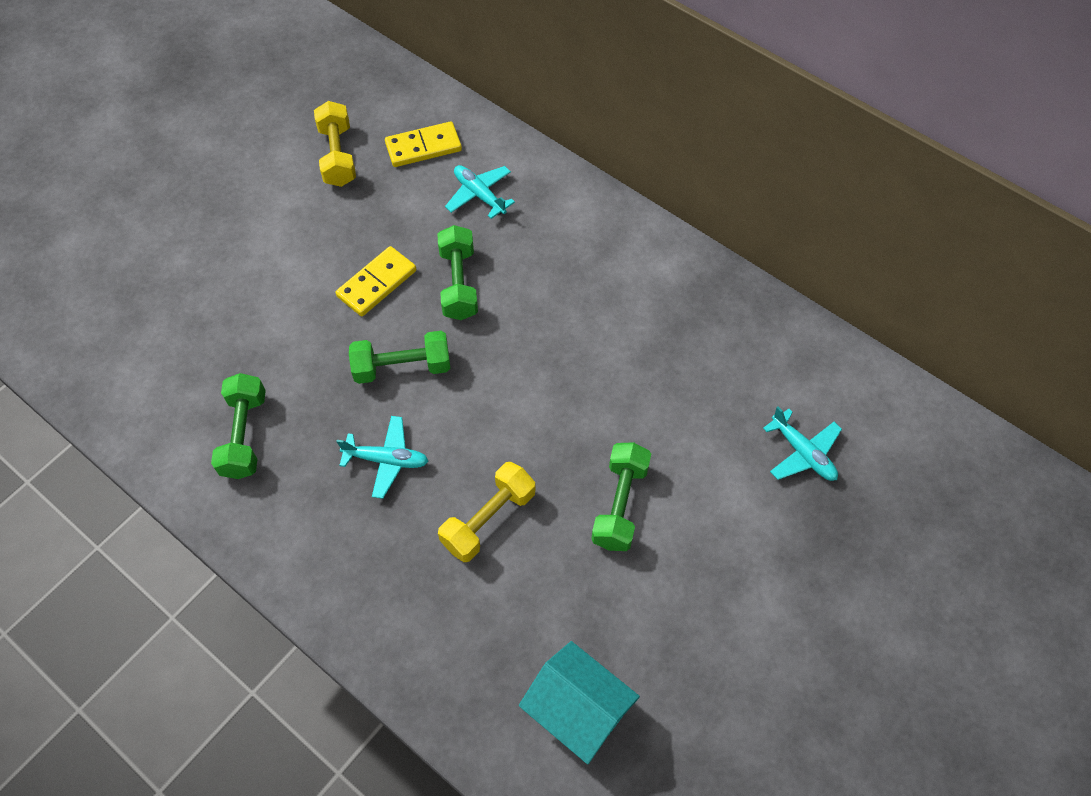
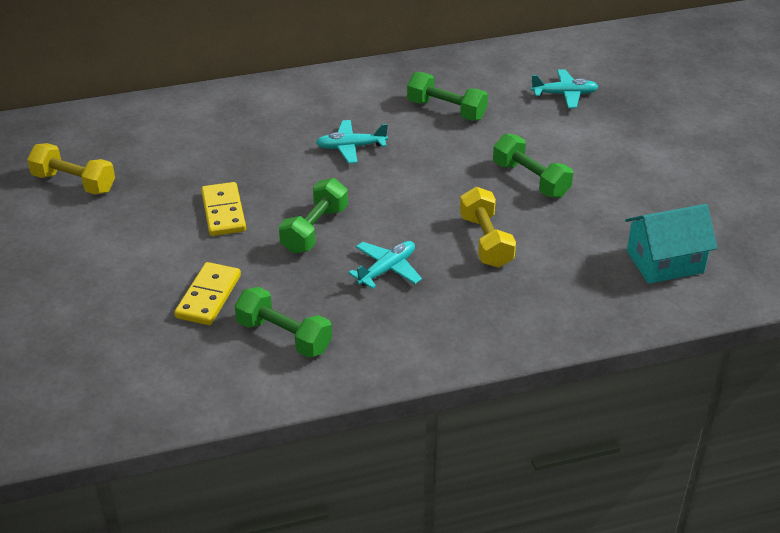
camera: 55 degrees left, 20 degrees down
yellow domino [385,121,462,167] -> yellow domino moved to [174,262,241,325]
green dumbbell [437,225,478,320] -> green dumbbell moved to [407,72,488,121]
turquoise plane [445,165,515,219] -> turquoise plane moved to [316,120,388,164]

